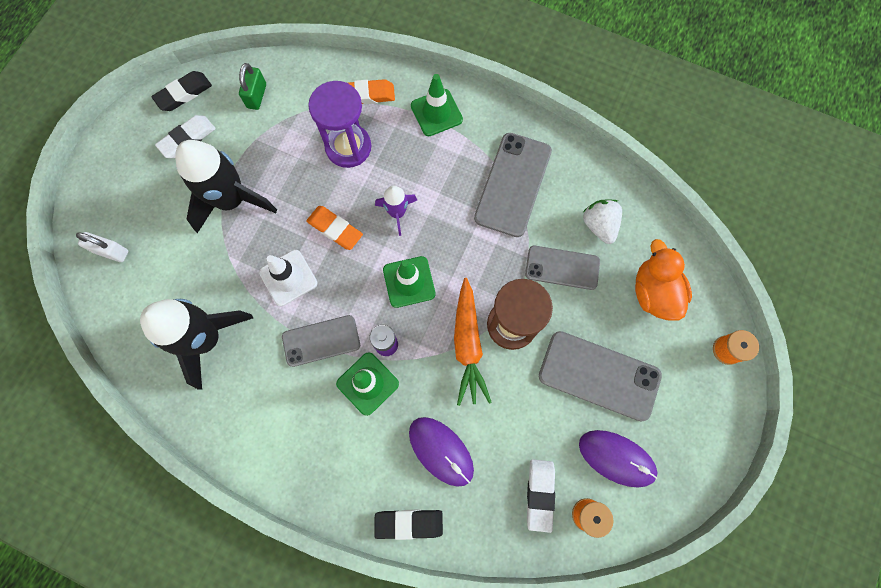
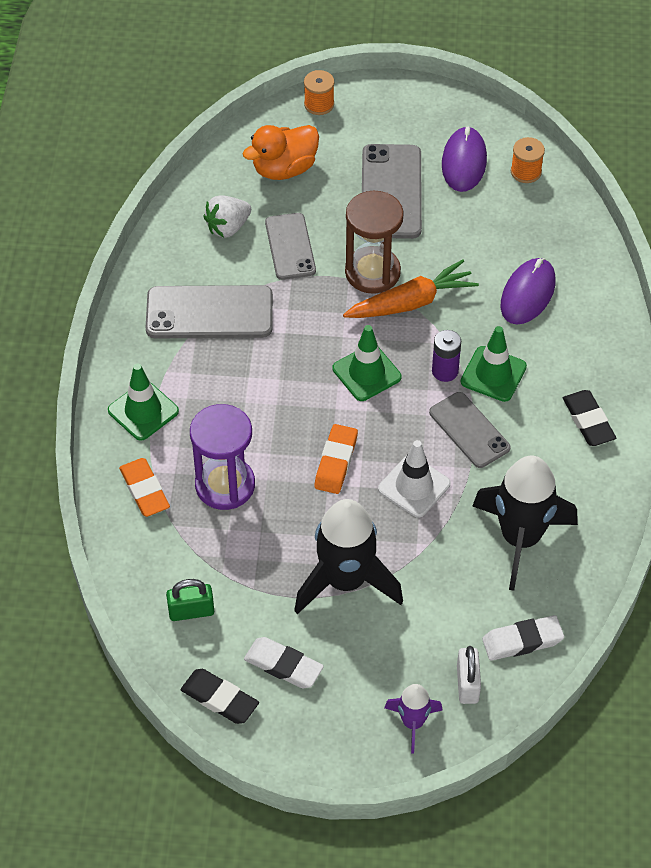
camera: 110 degrees left, 20 degrees down
black eraser [374,510,443,540] -> black eraser moved to [563,390,616,446]
purple rocket [375,186,417,236] -> purple rocket moved to [384,684,442,754]
white eraser [527,459,555,533] -> white eraser moved to [482,615,564,661]

